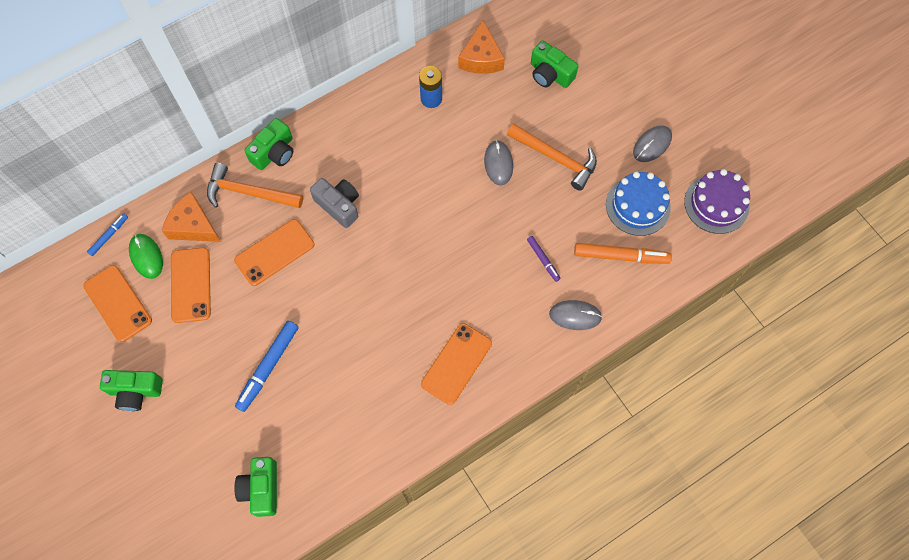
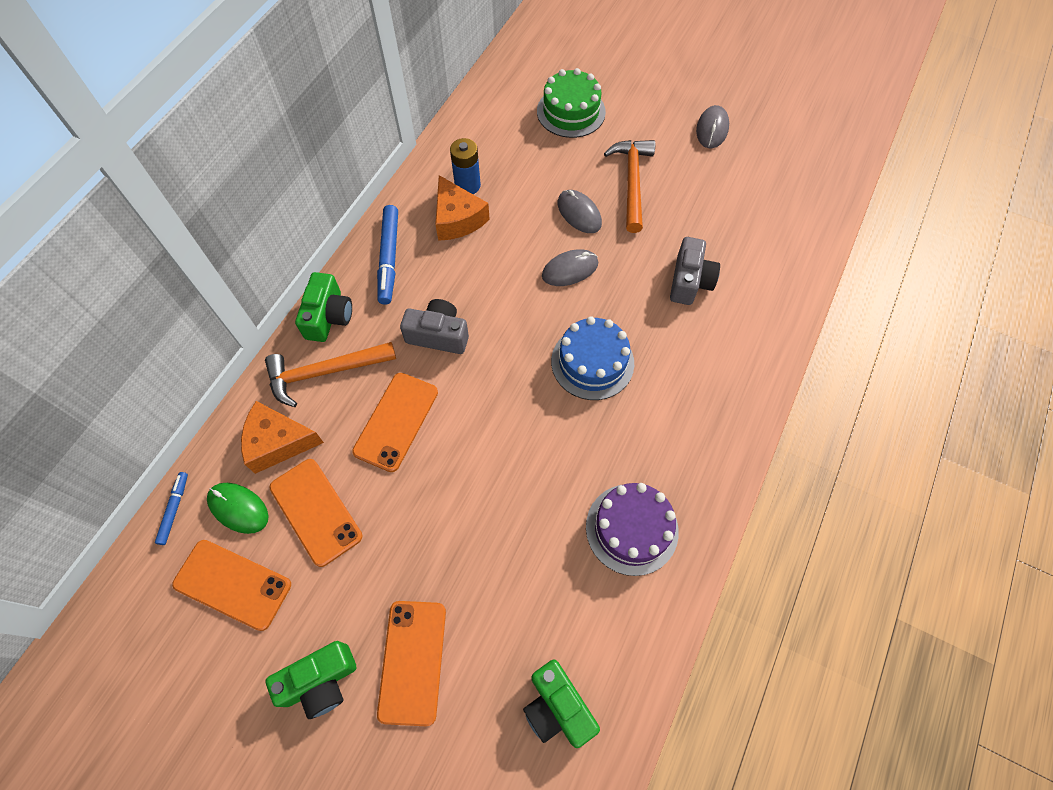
camera: 30 degrees left, 5 degrees down
blue marker [235,321,299,412] -> blue marker moved to [377,205,398,305]
orange phone [421,323,492,405] -> orange phone moved to [377,601,446,726]
orange cheese [458,20,505,74] -> orange cheese moved to [435,175,490,241]
orange hammer [507,123,597,191] -> orange hammer turned 90 degrees counterclockwise [604,140,655,233]
purple marker [527,236,560,282] -> grey camera [670,237,720,305]
green camera [531,41,578,88] -> green cake [537,68,606,138]
grey mouse [549,300,602,330] -> grey mouse moved to [542,249,598,286]
orange marker [574,243,672,264] -> none
blue cake [606,171,671,236] -> blue cake moved to [551,316,634,400]
purple cake [684,169,750,234] -> purple cake moved to [586,483,679,576]

